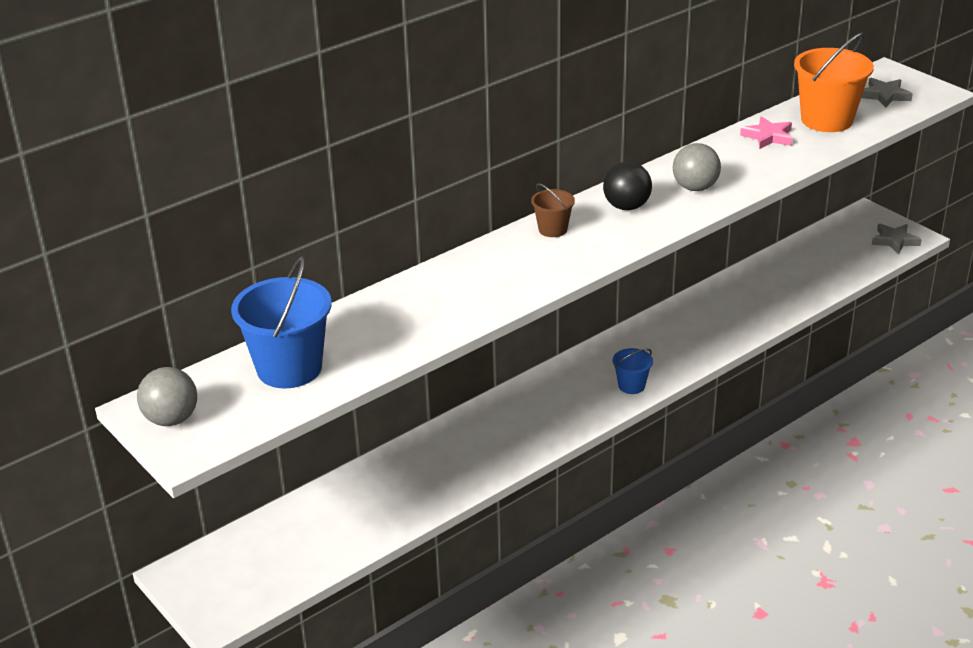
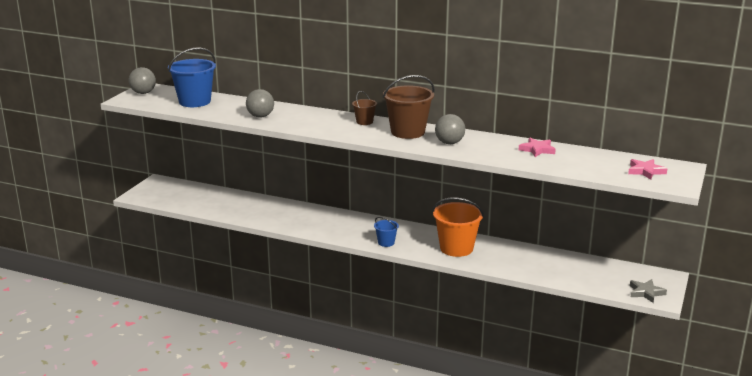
camera: 60 degrees right, 10 degrees down
black ball [603,162,652,210] -> brown bucket [383,75,435,139]
orange bucket [794,33,874,132] -> orange bucket moved to [432,198,484,257]
grey star [861,78,913,108] -> pink star [628,159,667,180]
none -> grey ball [246,89,274,118]

